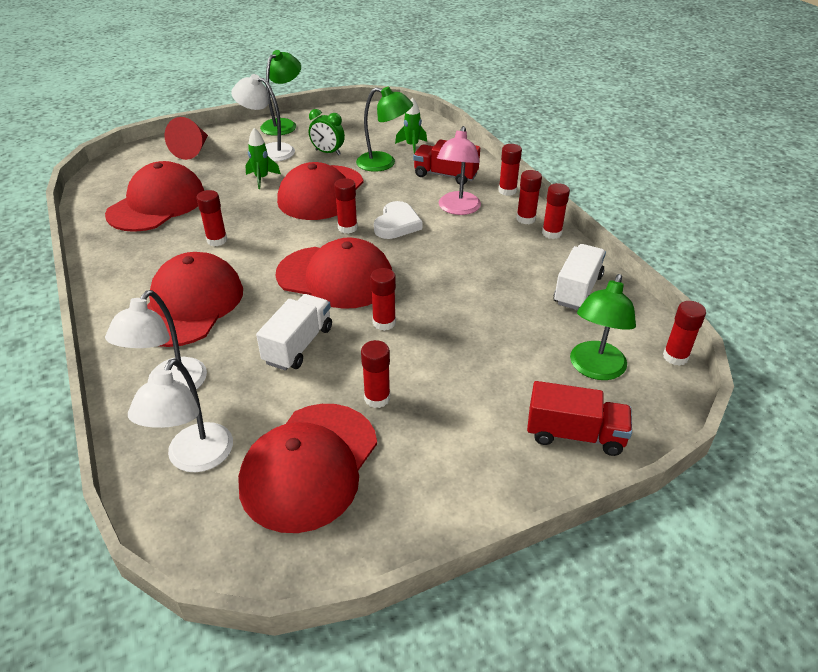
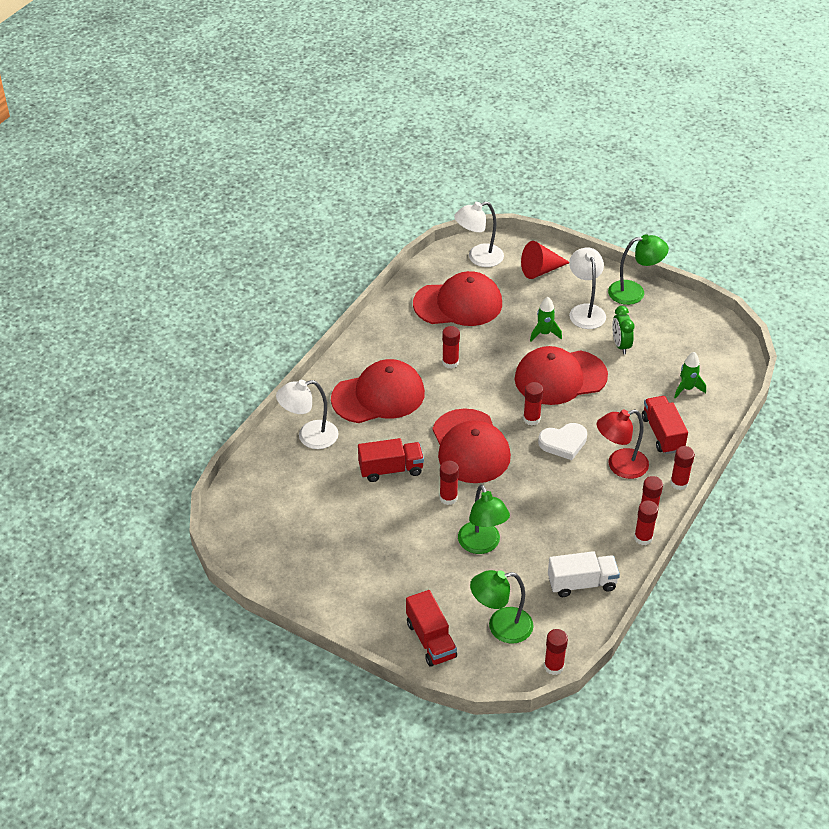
camera: 55 degrees right, 5 degrees up
white lamp [128,358,233,472] -> white lamp moved to [454,201,504,267]
red cap [238,404,377,533] -> none
white truck [256,294,332,371] -> red truck [358,438,424,482]
green lamp [356,86,413,172] -> green lamp moved to [458,484,510,554]
red glue stick [361,340,390,408] -> none
pink lamp [437,126,481,215] -> red lamp [597,409,649,479]

